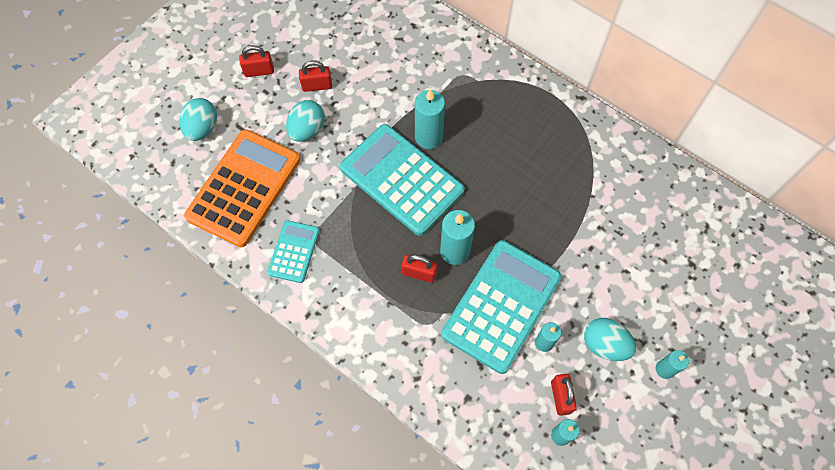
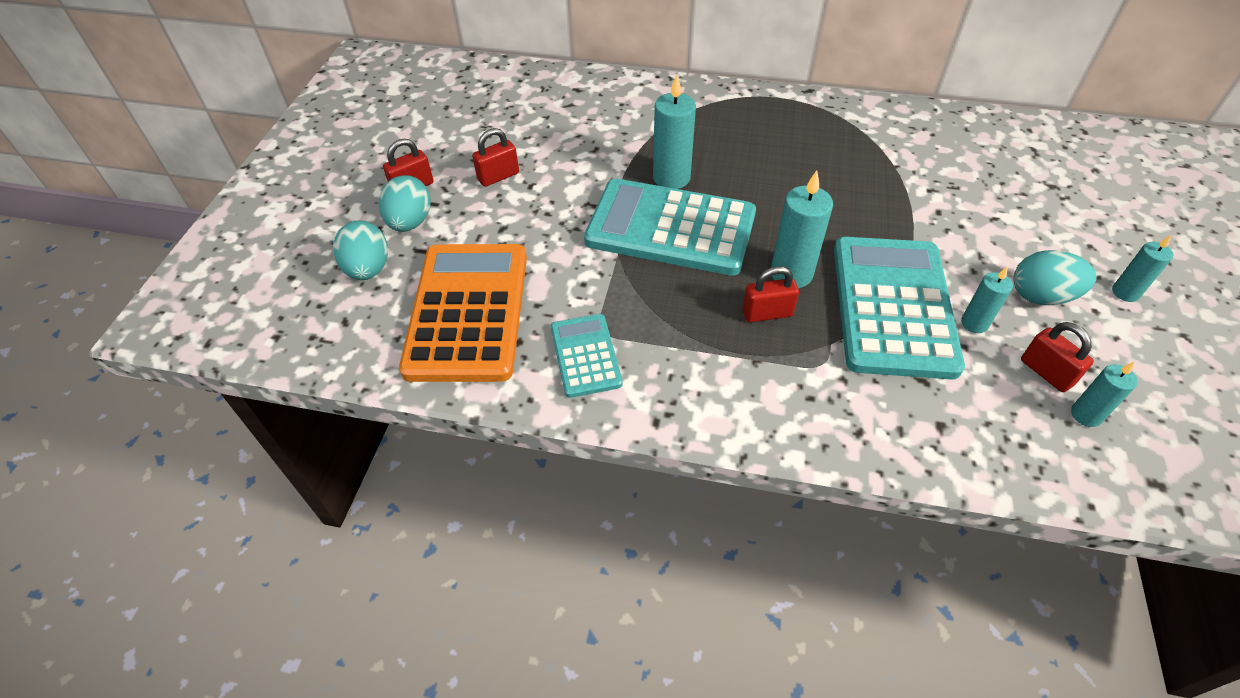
camera: 25 degrees left, 15 degrees down
turquoise egg [286,100,325,142] -> turquoise egg moved to [379,175,431,232]

